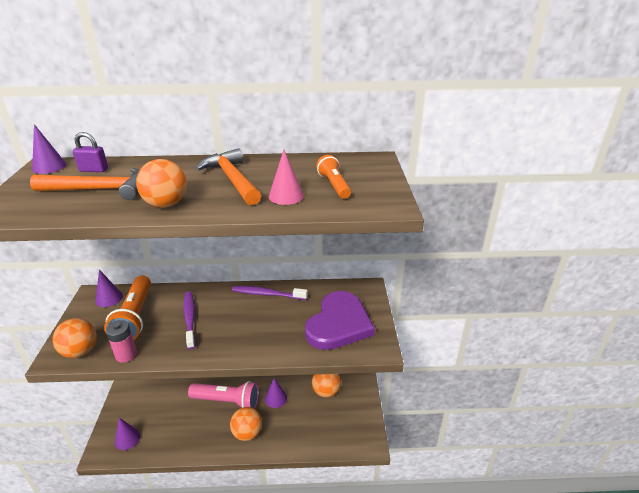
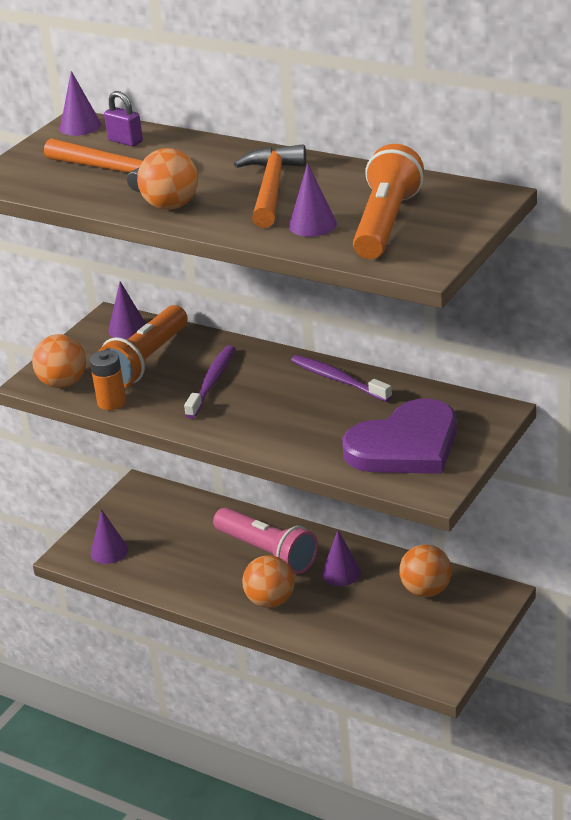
camera: 35 degrees right, 0 degrees up
pink battery [106,320,137,363] -> orange battery [90,350,126,410]
pink cone [269,150,304,205] -> purple cone [289,163,337,237]
orange flashlight [316,155,351,199] -> orange flashlight [353,144,424,259], size x1.75

